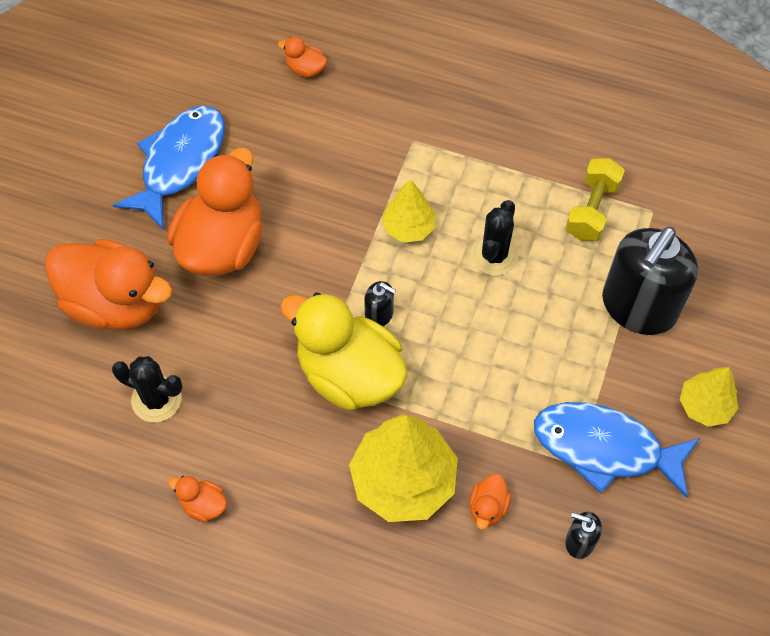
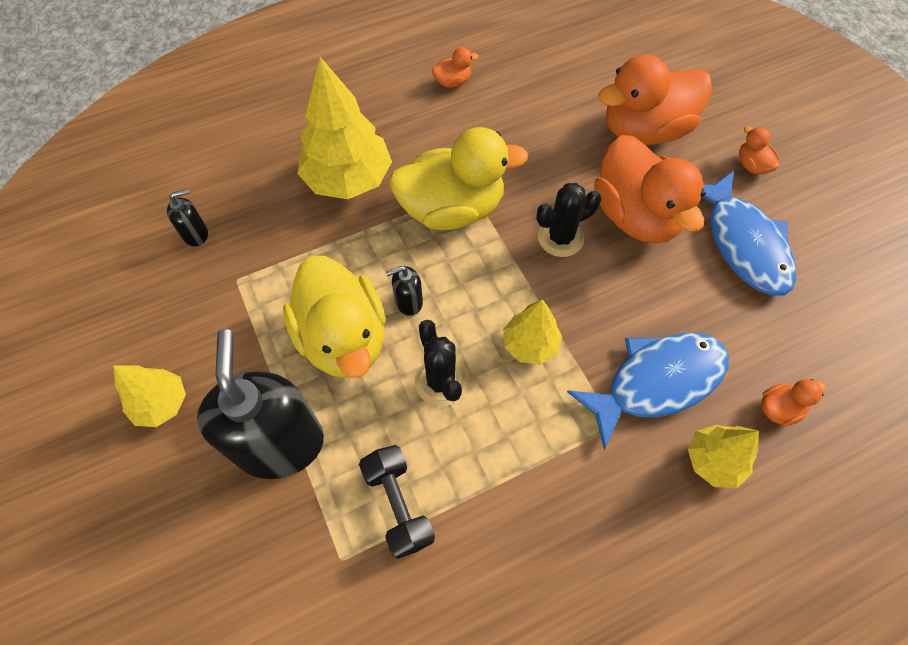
camera: 135 degrees right, 0 degrees up
black cactus [112,356,183,422] -> black cactus moved to [536,183,601,257]
black soap dispenser [364,281,396,326] -> black soap dispenser moved to [386,266,423,316]
orange duck [469,474,511,529] -> orange duck moved to [739,126,779,175]
blue fish [534,402,700,498] -> blue fish moved to [567,333,729,450]
yellow dumbbell [566,158,625,241] -> black dumbbell [359,445,435,559]
none -> yellow duck [283,256,385,378]
none -> yellow tree [688,425,759,488]

